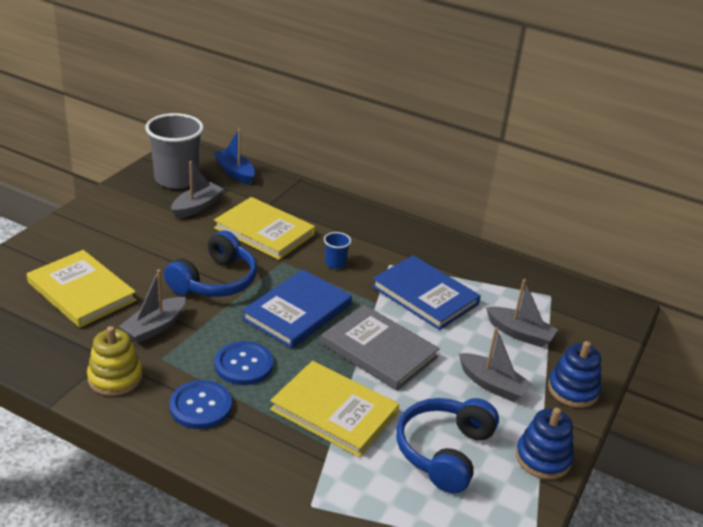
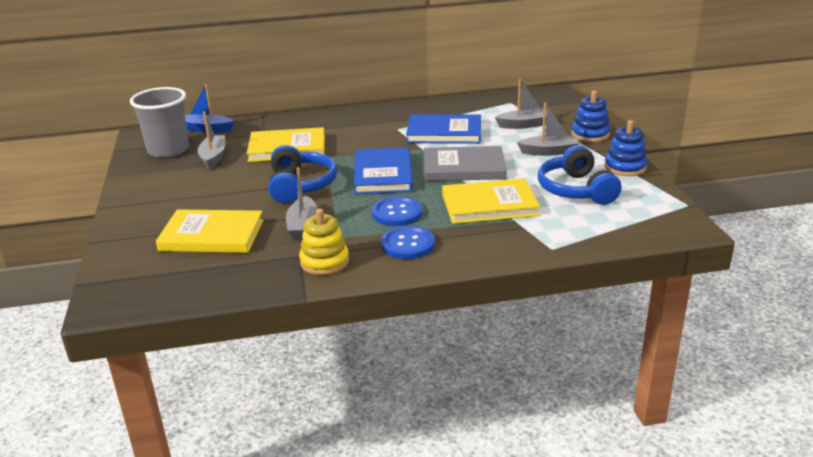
camera: 35 degrees left, 5 degrees down
blue cup [324,232,351,269] -> none

